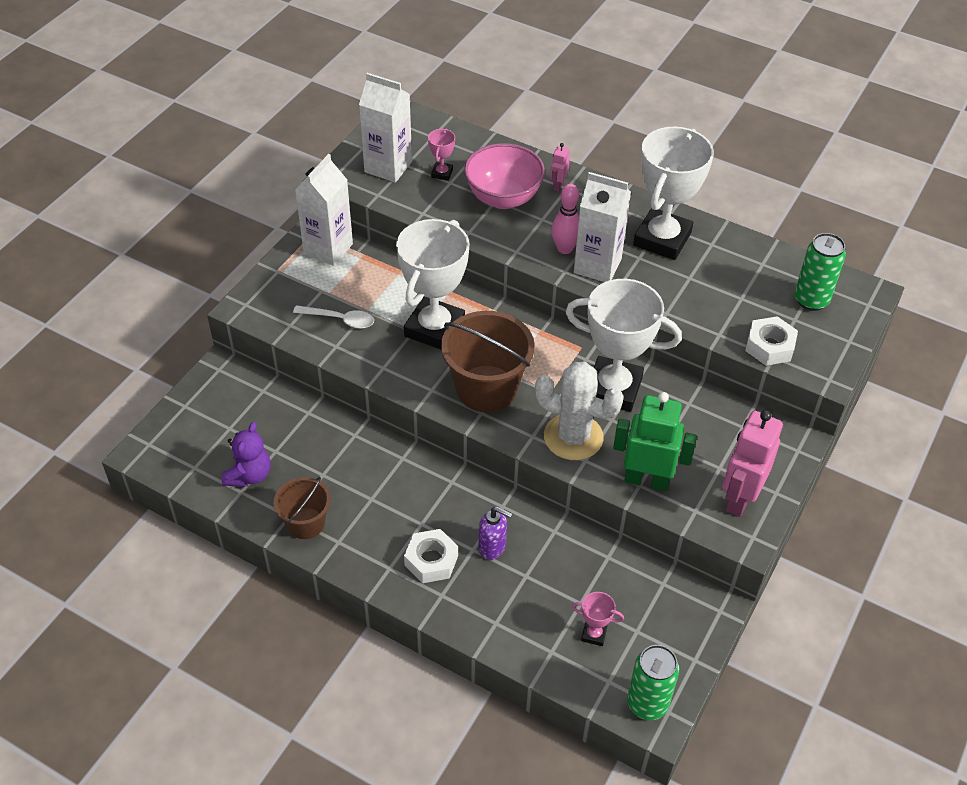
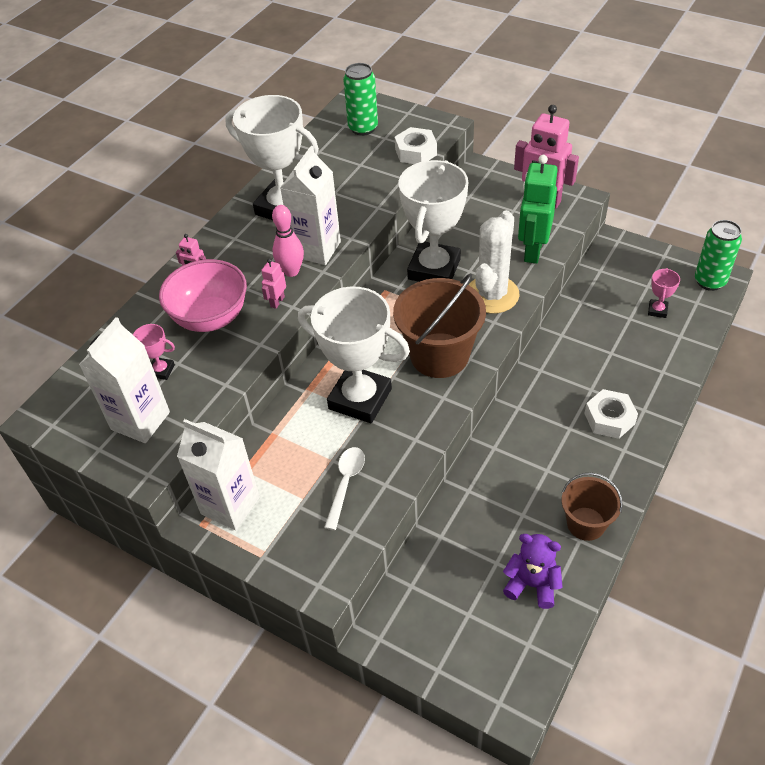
camera: 85 degrees left, 0 degrees up
purple soap dispenser [478,506,513,560] -> none
none -> pink robot [261,259,286,309]

